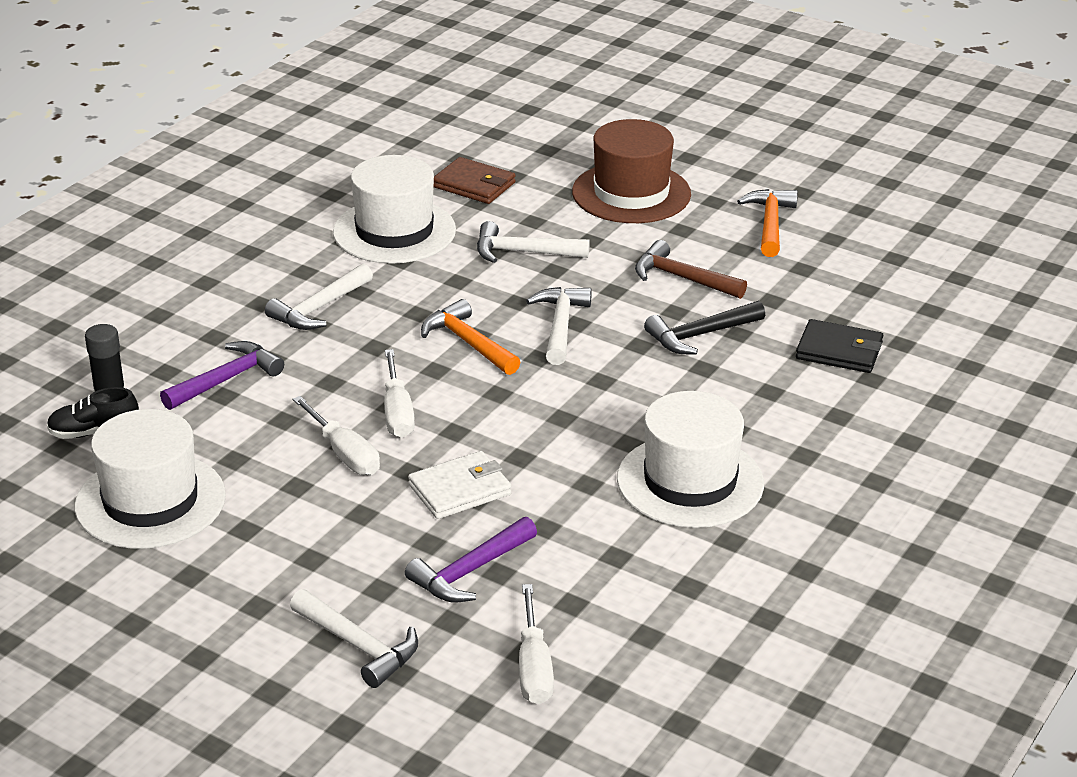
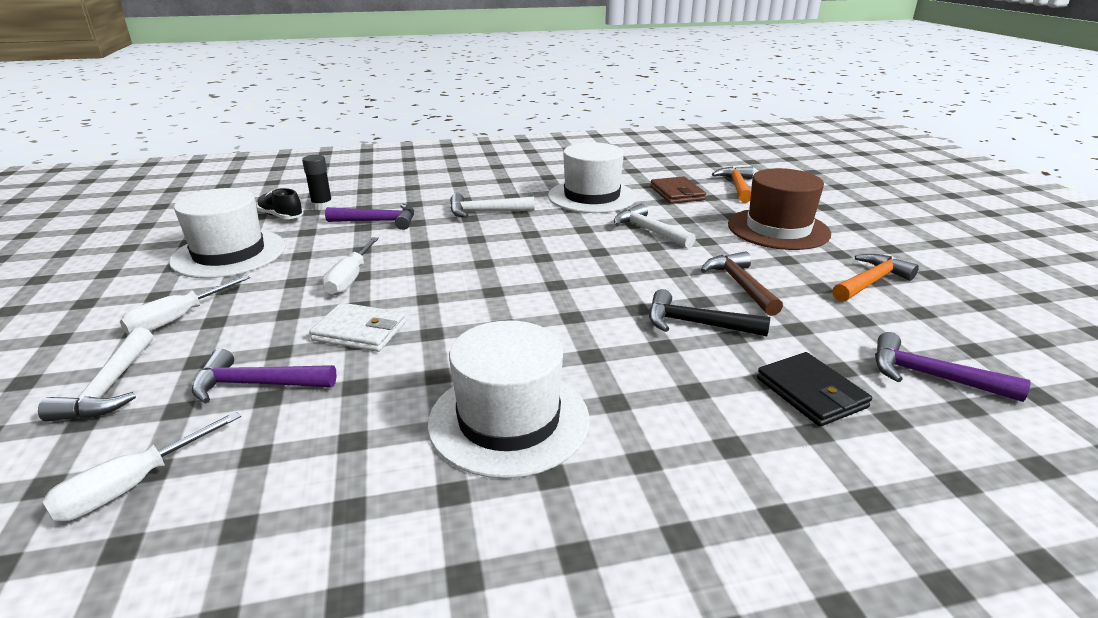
camera: 45 degrees right, 5 degrees down
white screwdriver [384,349,415,438] -> white screwdriver moved to [120,275,250,335]
orange hammer [421,299,520,375] -> orange hammer moved to [712,166,753,203]
white hammer [526,287,592,365] -> none
none -> purple hammer [875,332,1031,402]

